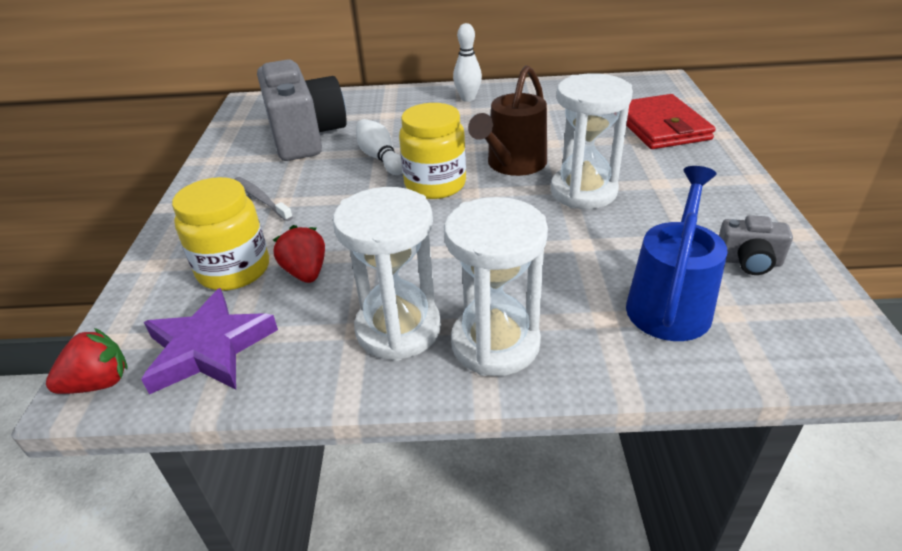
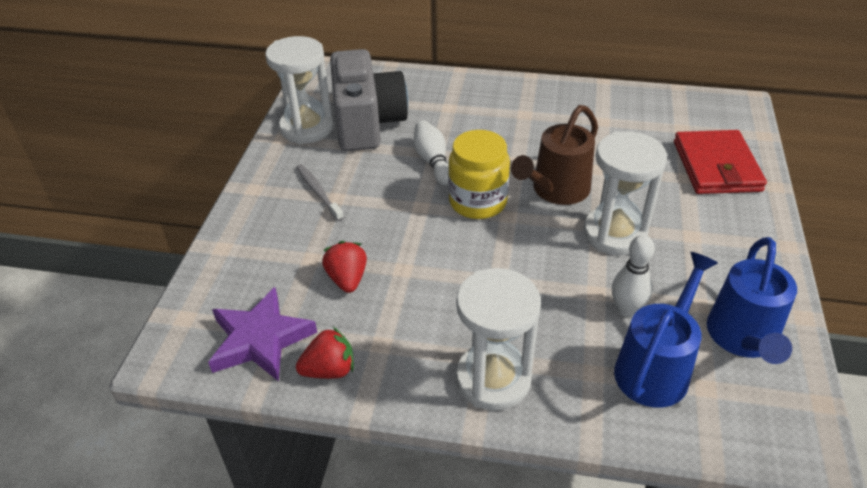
camera: 10 degrees right, 5 degrees up
red strawberry [46,328,128,394] -> red strawberry moved to [296,327,354,379]
yellow jar [172,177,269,291] -> none
white hourglass [333,187,441,361] -> white hourglass moved to [265,36,333,144]
white bowling pin [453,23,482,102] -> white bowling pin moved to [612,235,655,317]
grey camera [719,215,793,275] -> blue watering can [707,237,797,364]

